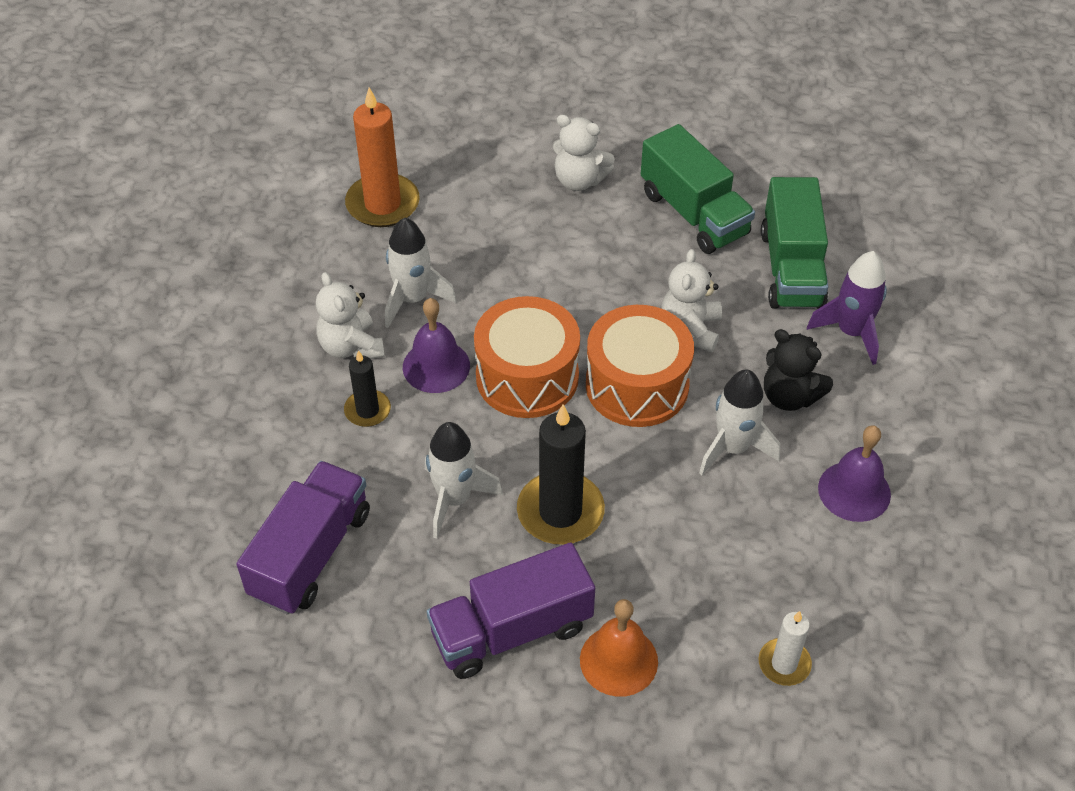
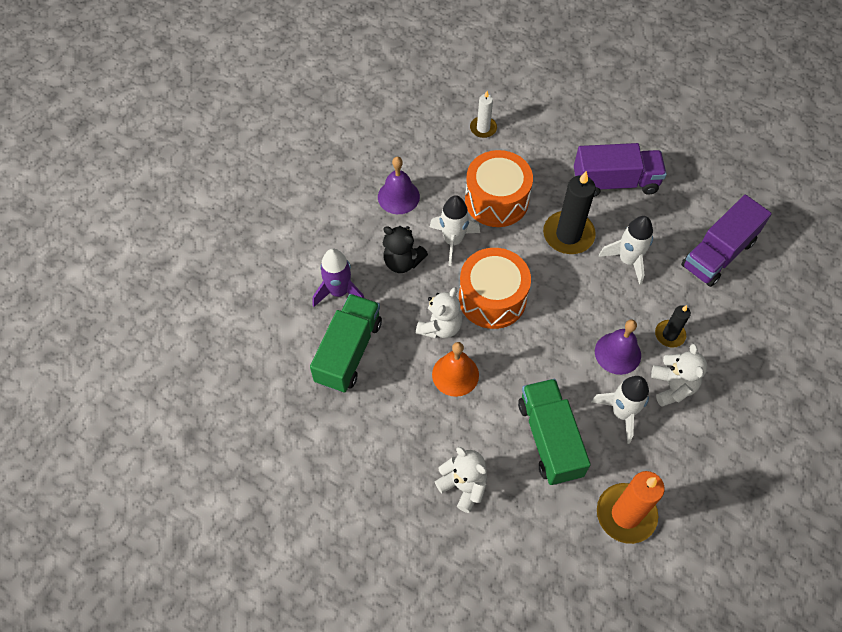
camera: 160 degrees left, 10 degrees up
orange drum [474,296,580,418] -> orange drum moved to [465,150,533,227]
orange bell [580,599,658,697] -> orange bell moved to [432,342,479,397]
green truck [641,124,755,254] -> green truck moved to [518,379,591,485]
black teddy bear [764,329,833,411] -> black teddy bear turned 150 degrees clockwise [383,226,428,273]

